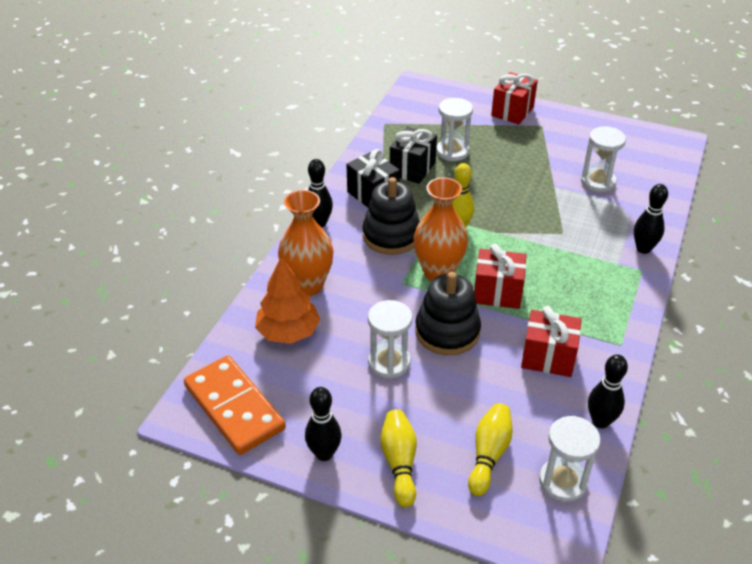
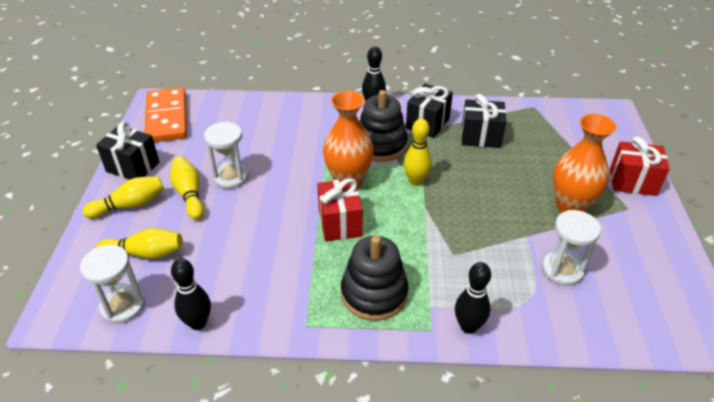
camera: 70 degrees right, 0 degrees up
orange domino [184,355,286,455] -> orange domino turned 45 degrees counterclockwise [145,87,187,142]
orange tree [255,257,320,344] -> none
orange vase [278,190,334,296] -> orange vase moved to [553,114,617,213]
black bowling pin [305,387,342,461] -> black gift [96,122,159,180]
black stacking toy [415,272,481,355] -> black stacking toy moved to [341,236,409,321]
white hourglass [436,98,473,161] -> none
red gift [521,306,582,377] -> none
none -> yellow bowling pin [170,156,204,220]

